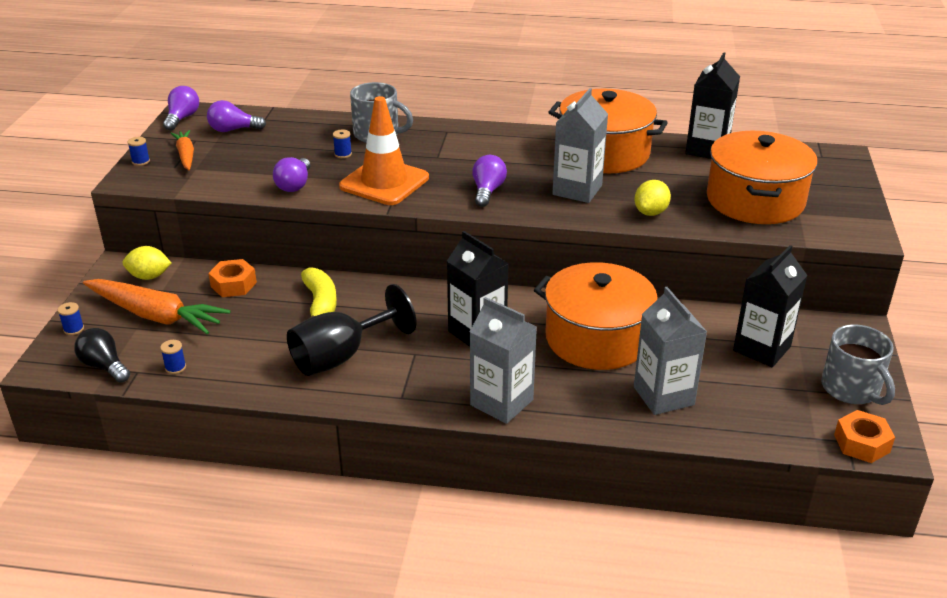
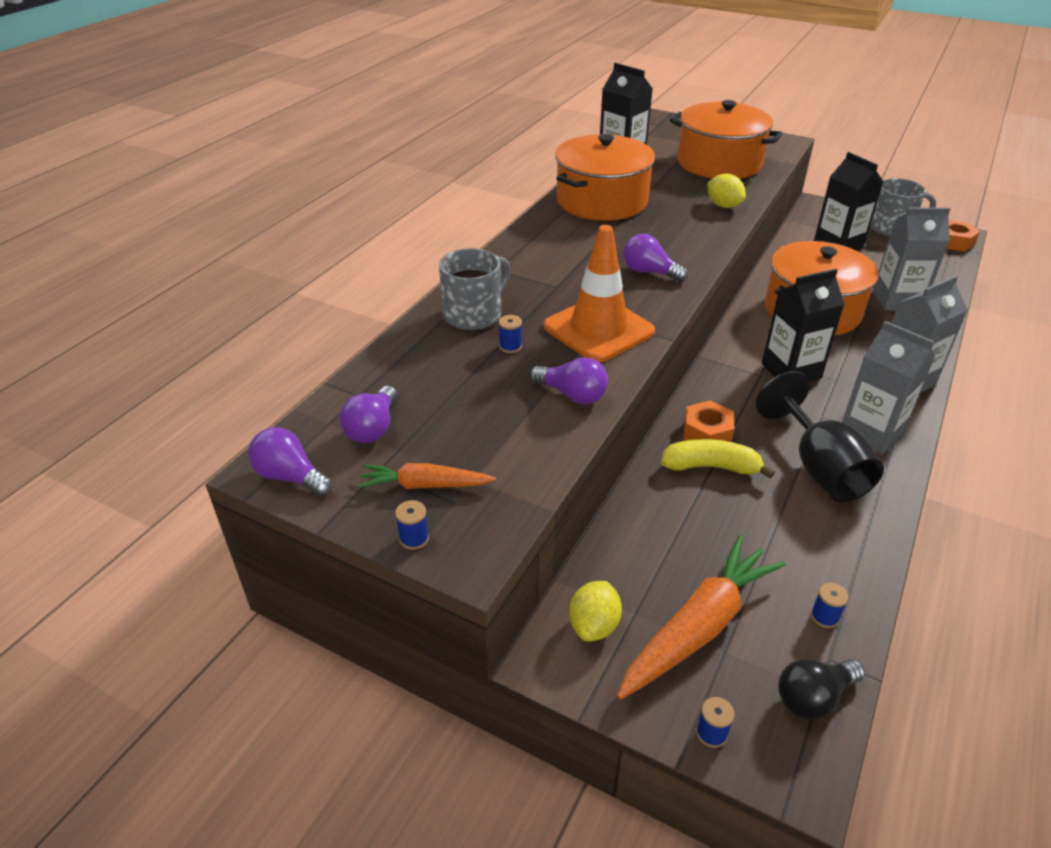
camera: 70 degrees left, 5 degrees up
orange nut [208,259,257,297] -> orange nut moved to [684,401,734,442]
grey carton [552,88,608,203] -> grey carton moved to [842,321,935,454]

